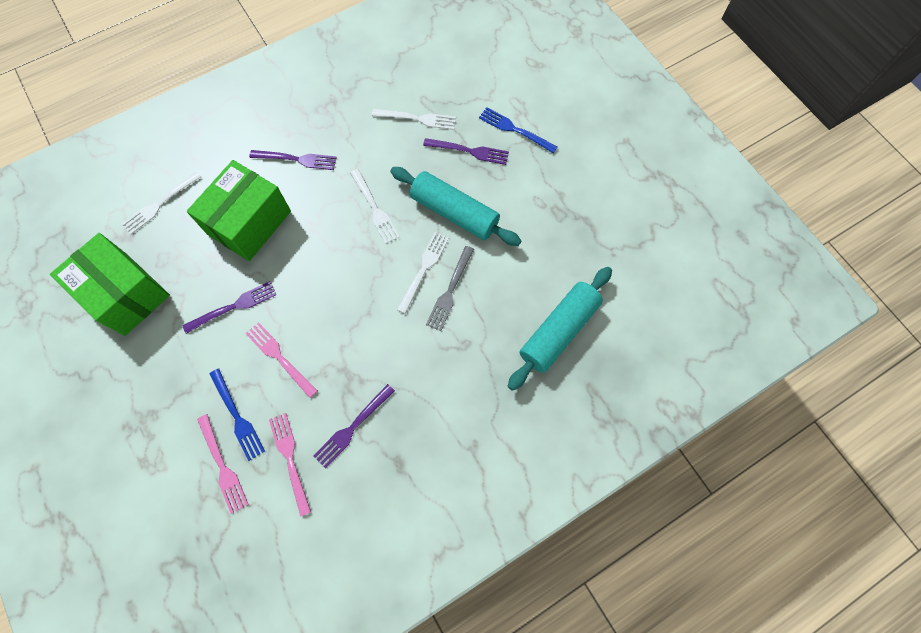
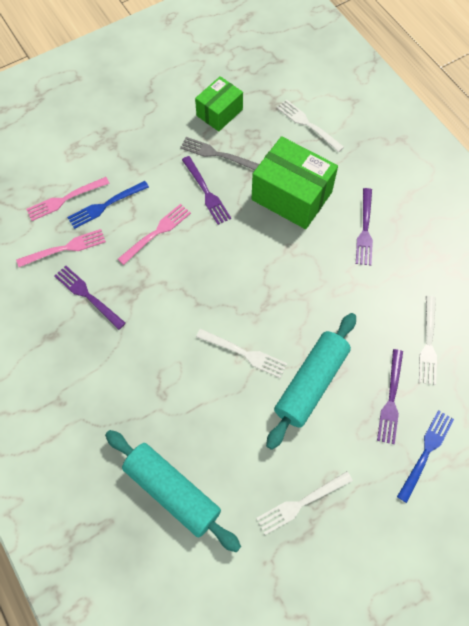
camera: 90 degrees right, 5 degrees down
green box [50,233,170,336] -> green box [195,76,243,131], size x0.61
white fork [350,169,400,244] -> white fork moved to [256,471,353,535]
grey fork [426,246,474,331] -> grey fork moved to [180,137,259,170]

